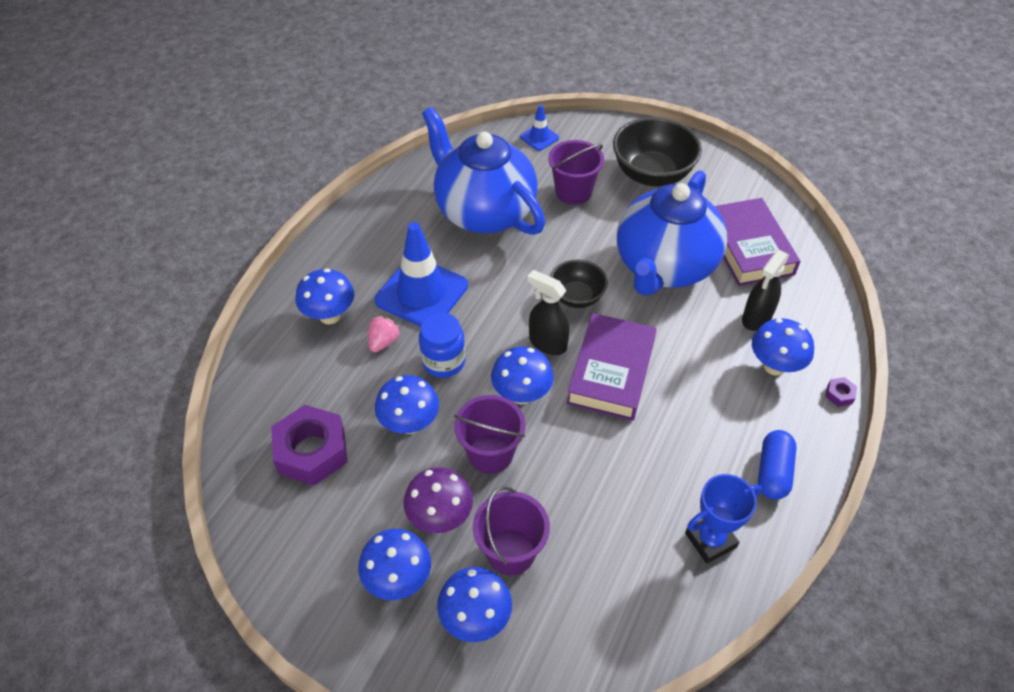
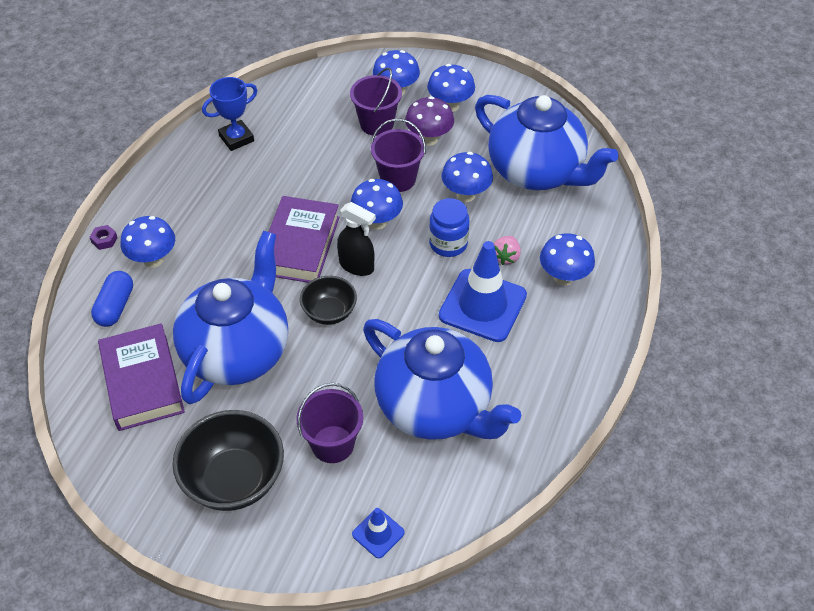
camera: 175 degrees right, 0 degrees up
purple nut [271,405,347,486] -> blue teapot [475,95,619,190]
black spray bottle [742,250,789,331] -> none
blue capsule [758,430,797,500] -> blue capsule moved to [91,271,133,327]

